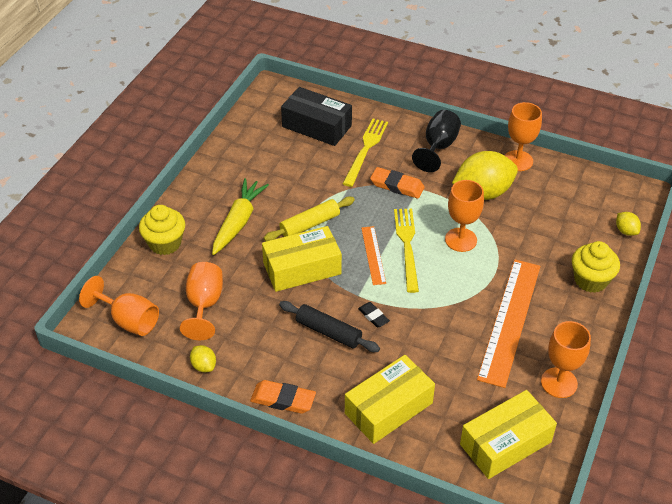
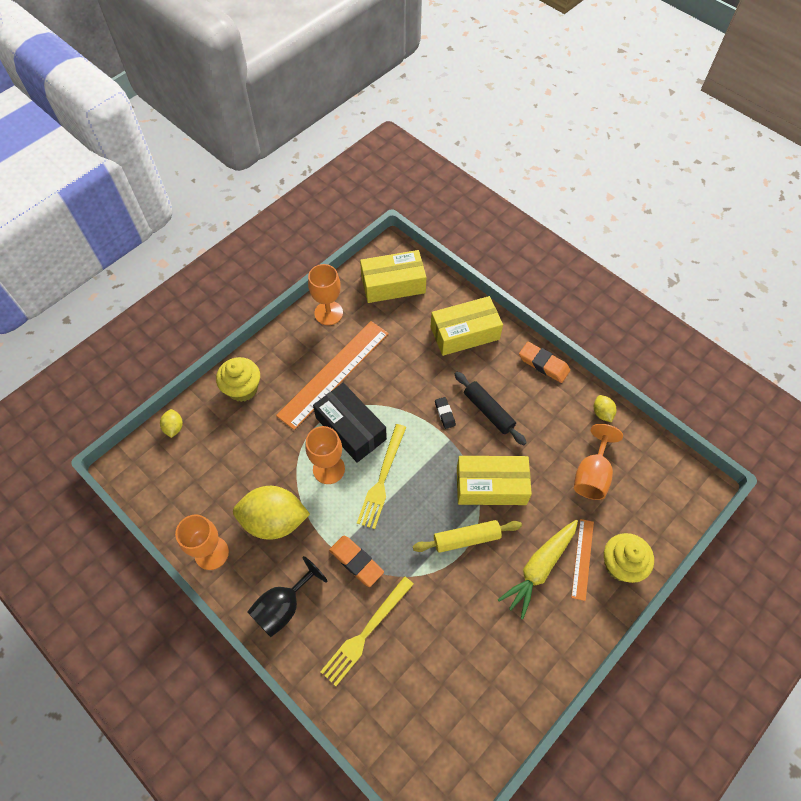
camera: 160 degrees left, 15 degrees up
orange goblet [79,276,159,336] -> none
black box [281,87,352,146] -> black box moved to [313,383,387,463]
orange ruler [361,226,386,285] -> orange ruler moved to [571,519,594,601]

